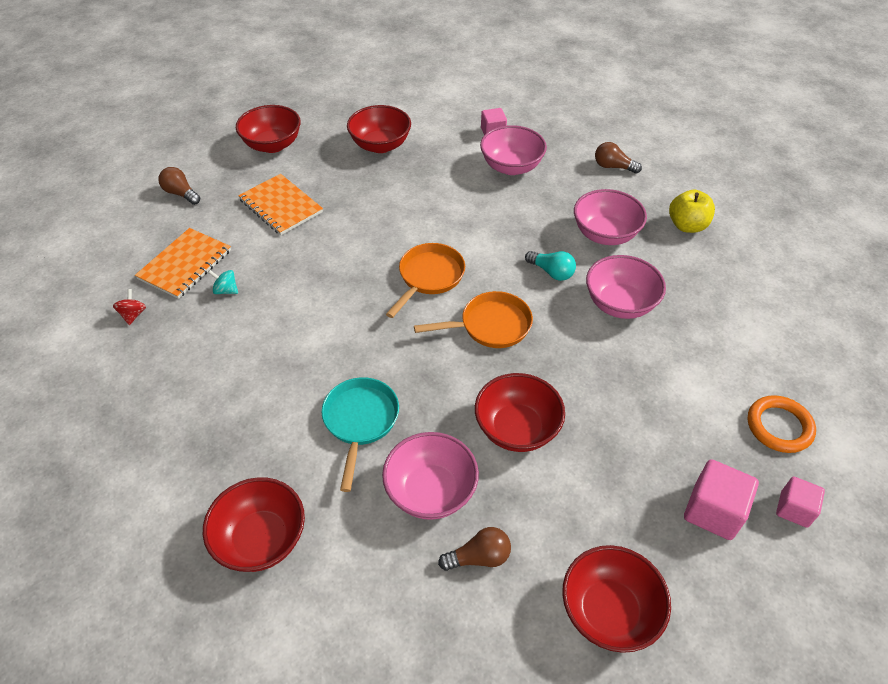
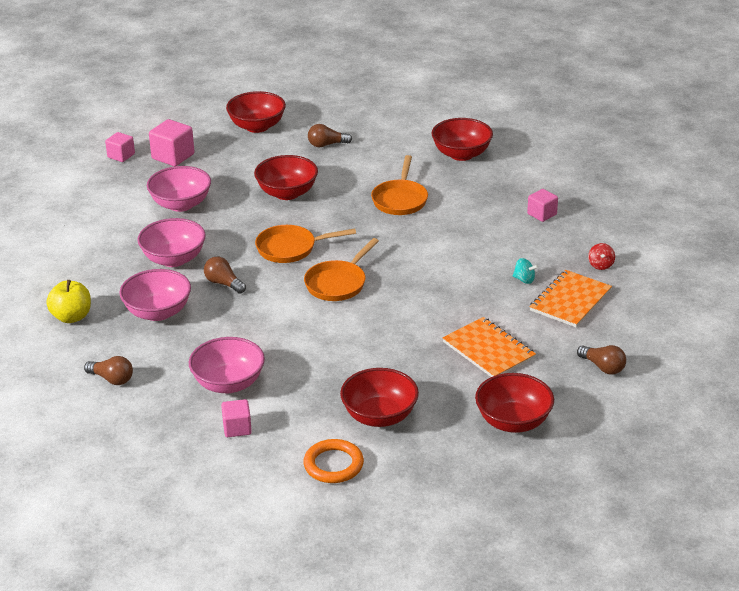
camera: 175 degrees left, 15 degrees down
turquoise pan [322,377,399,492] -> orange pan [371,155,428,215]
pink bowl [382,432,479,520] -> pink bowl moved to [147,166,211,212]
turquoise light bulb [525,251,576,281] -> brown light bulb [204,257,246,294]
orange ring [748,395,816,453] -> orange ring moved to [303,439,364,483]
none -> pink cube [527,189,558,222]

